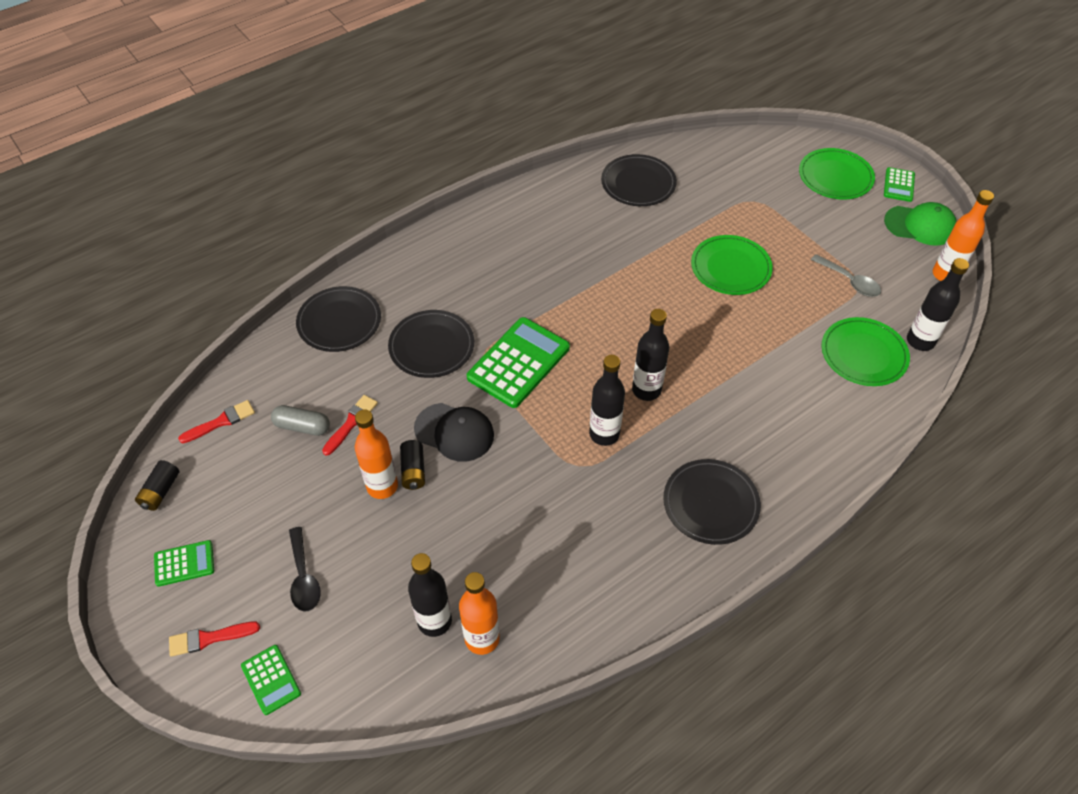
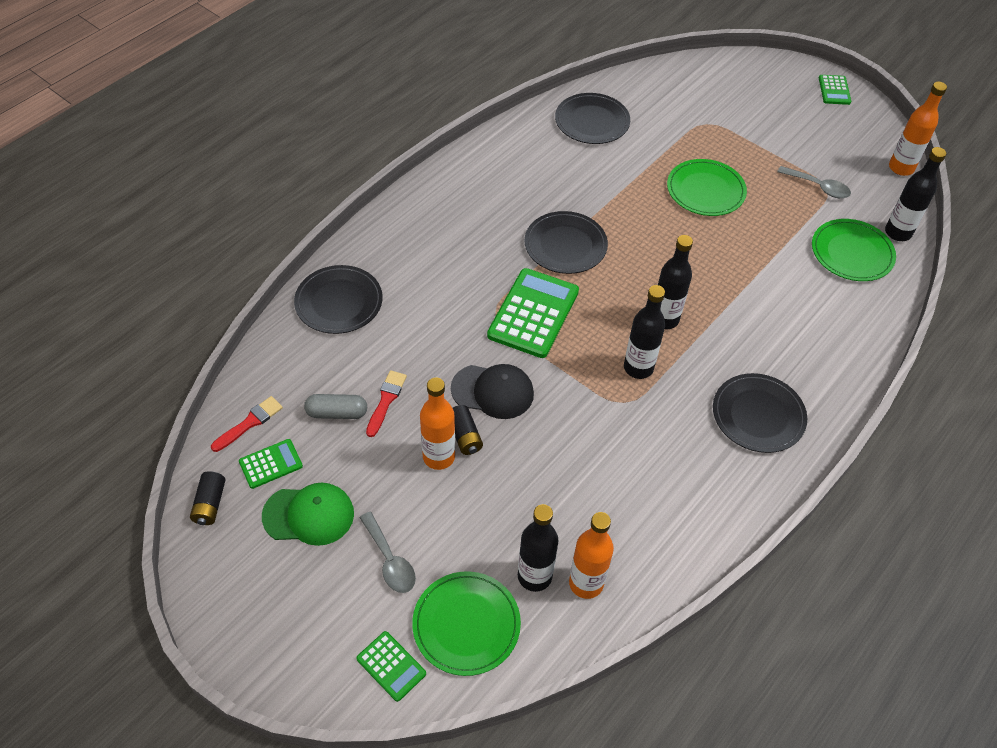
camera: 15 degrees left, 0 degrees up
green calculator [154,540,214,587] -> green calculator moved to [239,439,303,489]
red brush [169,622,260,657] -> none
black spoon [289,527,321,612] -> grey spoon [359,512,416,593]
black plate [388,310,474,378] -> black plate moved to [524,211,608,274]
green plate [799,148,875,200] -> green plate moved to [412,571,521,676]
green cap [884,202,957,246] -> green cap moved to [262,483,354,546]

